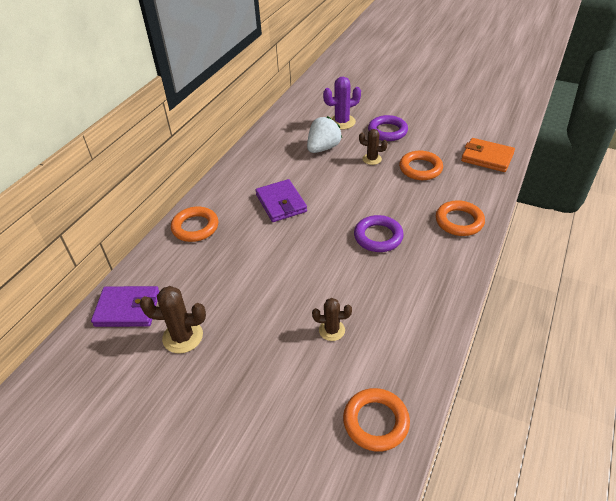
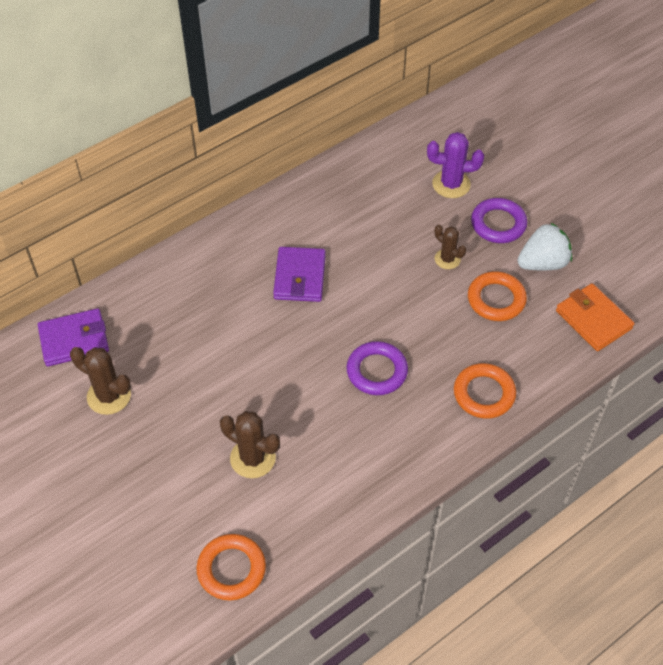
camera: 25 degrees right, 10 degrees up
purple wallet [91,286,160,327] -> purple wallet turned 45 degrees counterclockwise [38,308,109,366]
orange ring [171,207,218,242] -> none
white strawberry [307,116,342,153] -> white strawberry moved to [517,223,572,270]
brown cactus [312,298,352,341] -> brown cactus [220,411,280,478], size x1.53

